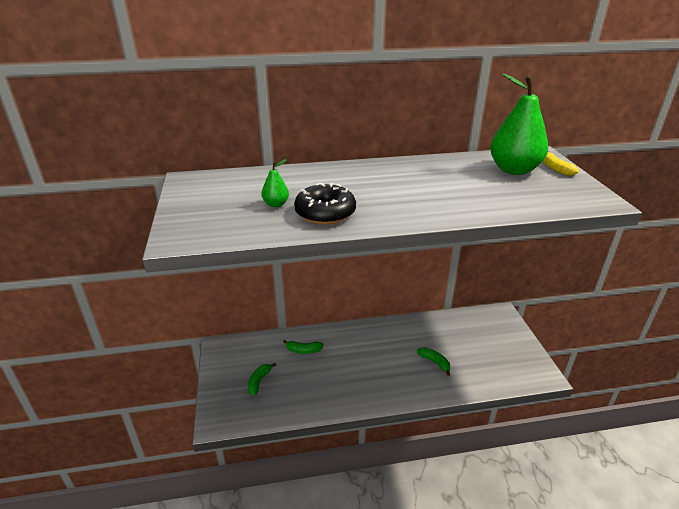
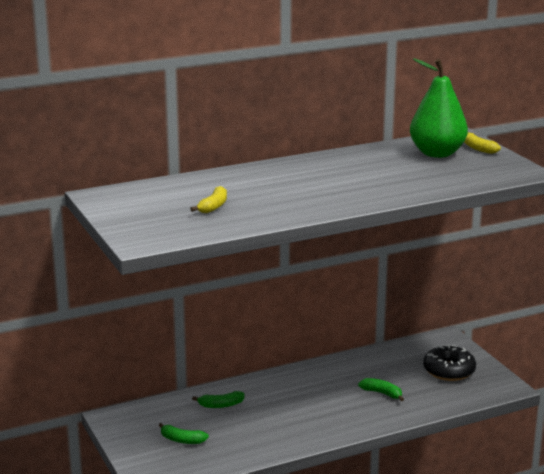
camera: 15 degrees left, 10 degrees down
green banana [248,363,276,396] -> green banana turned 75 degrees counterclockwise [159,423,209,444]
green pear [261,159,289,207] -> yellow banana [190,186,227,213]
black donut [294,183,356,225] -> black donut moved to [423,344,476,381]

